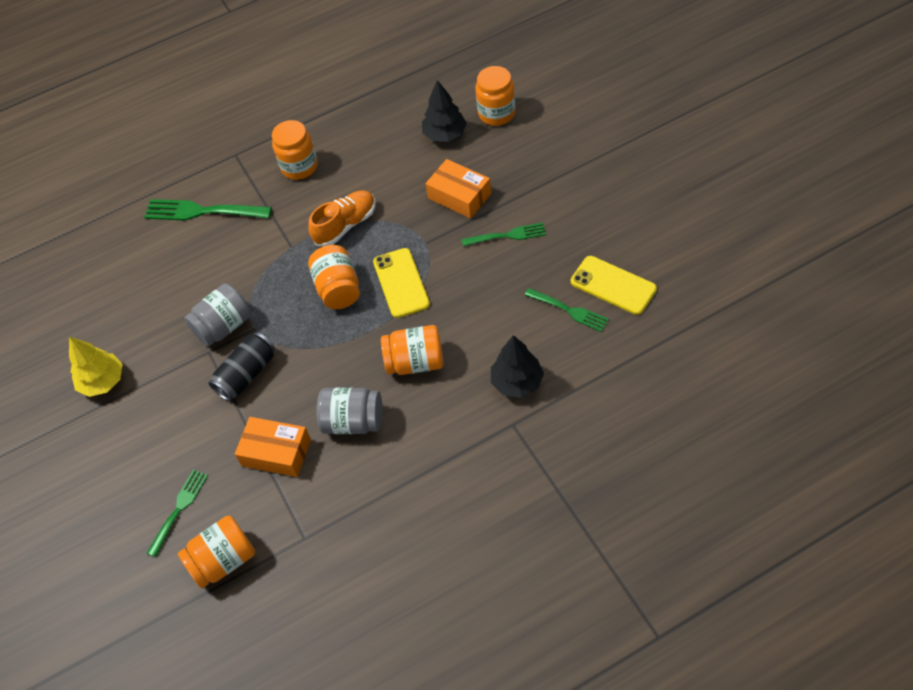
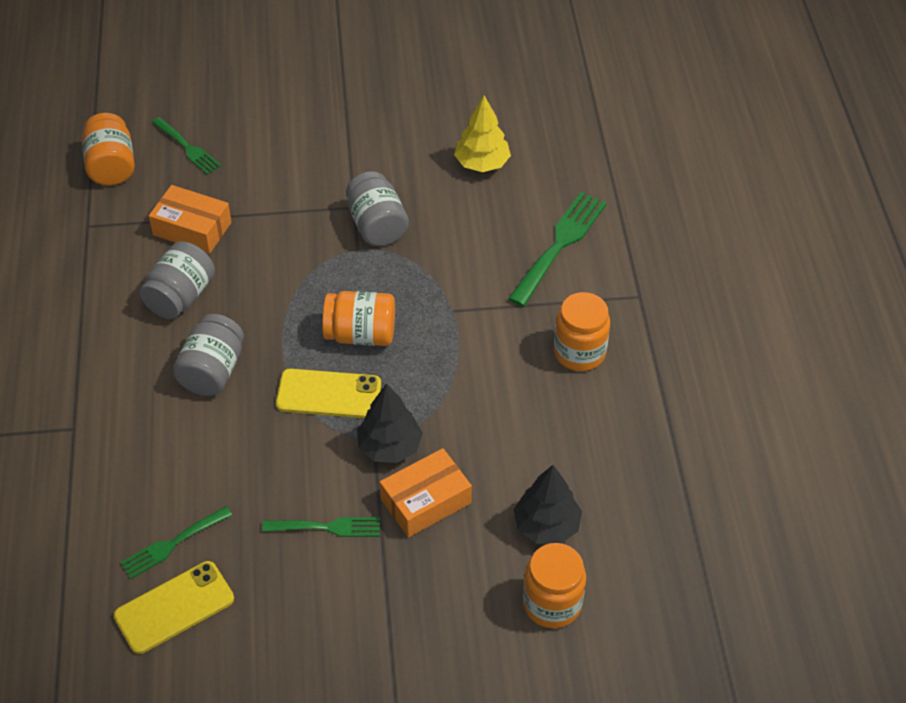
camera: 105 degrees right, 5 degrees down
yellow tree [69,337,123,397] -> yellow tree moved to [454,95,511,172]
black can [208,332,275,401] -> none
orange box [235,417,311,477] -> orange box turned 75 degrees clockwise [149,185,232,254]
orange shoe [308,191,376,247] -> none
orange jar [381,325,444,375] -> grey jar [173,314,244,396]
green fork [462,223,546,246] -> green fork turned 105 degrees counterclockwise [262,517,380,537]
black tree [491,335,544,398] -> black tree moved to [357,383,423,463]

